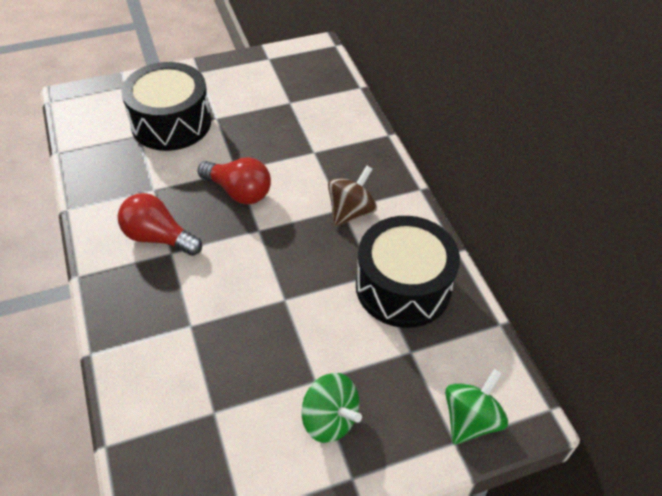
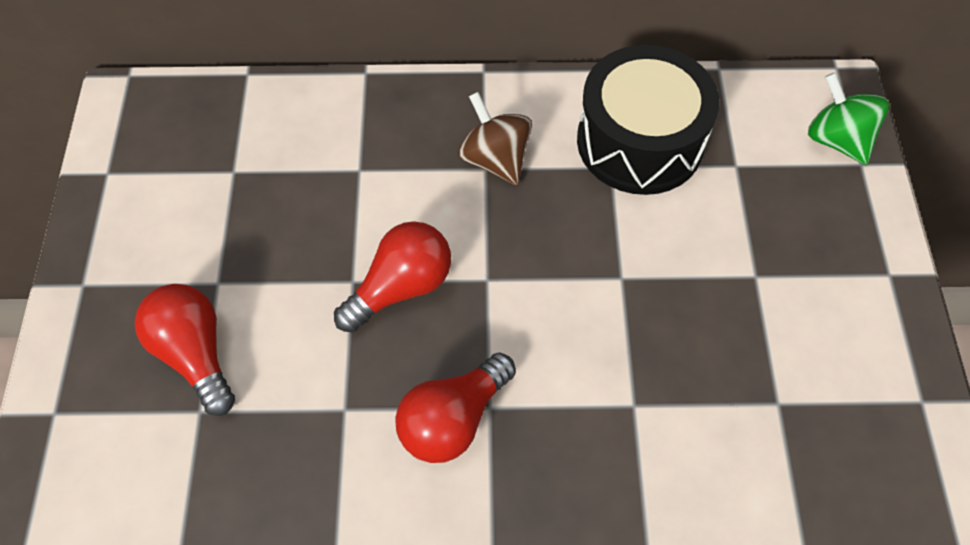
camera: 70 degrees left, 10 degrees up
black drum [121,62,211,151] -> red light bulb [134,284,235,416]
green spinning top [302,373,362,443] -> none

